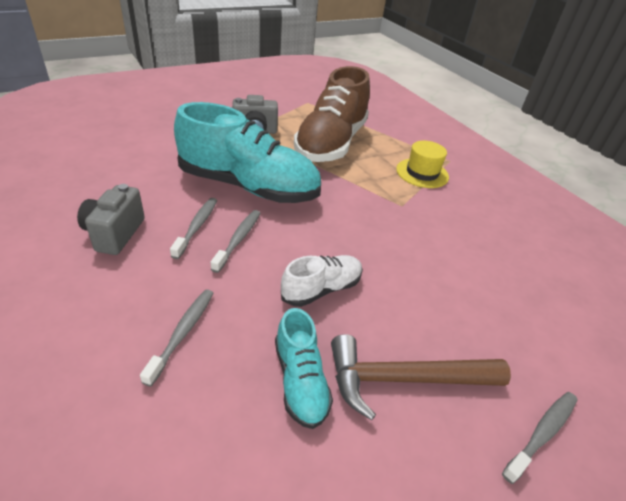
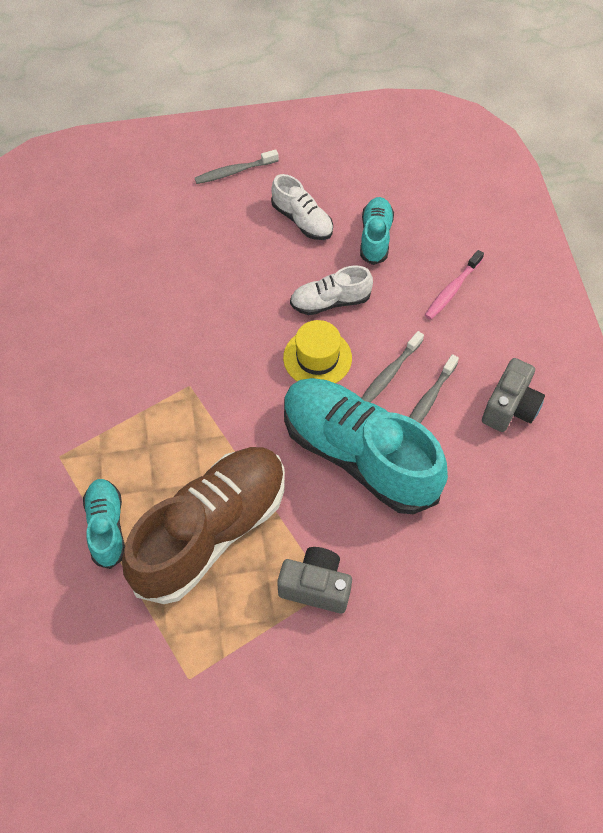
camera: 155 degrees left, 20 degrees up
grey toothbrush [140,289,213,387] -> pink toothbrush [425,250,484,320]
brown hammer [331,334,511,420] -> white shoe [271,174,333,240]
yellow hat [396,141,449,188] -> yellow hat moved to [283,320,352,383]
none -> turquoise shoe [83,479,125,569]

